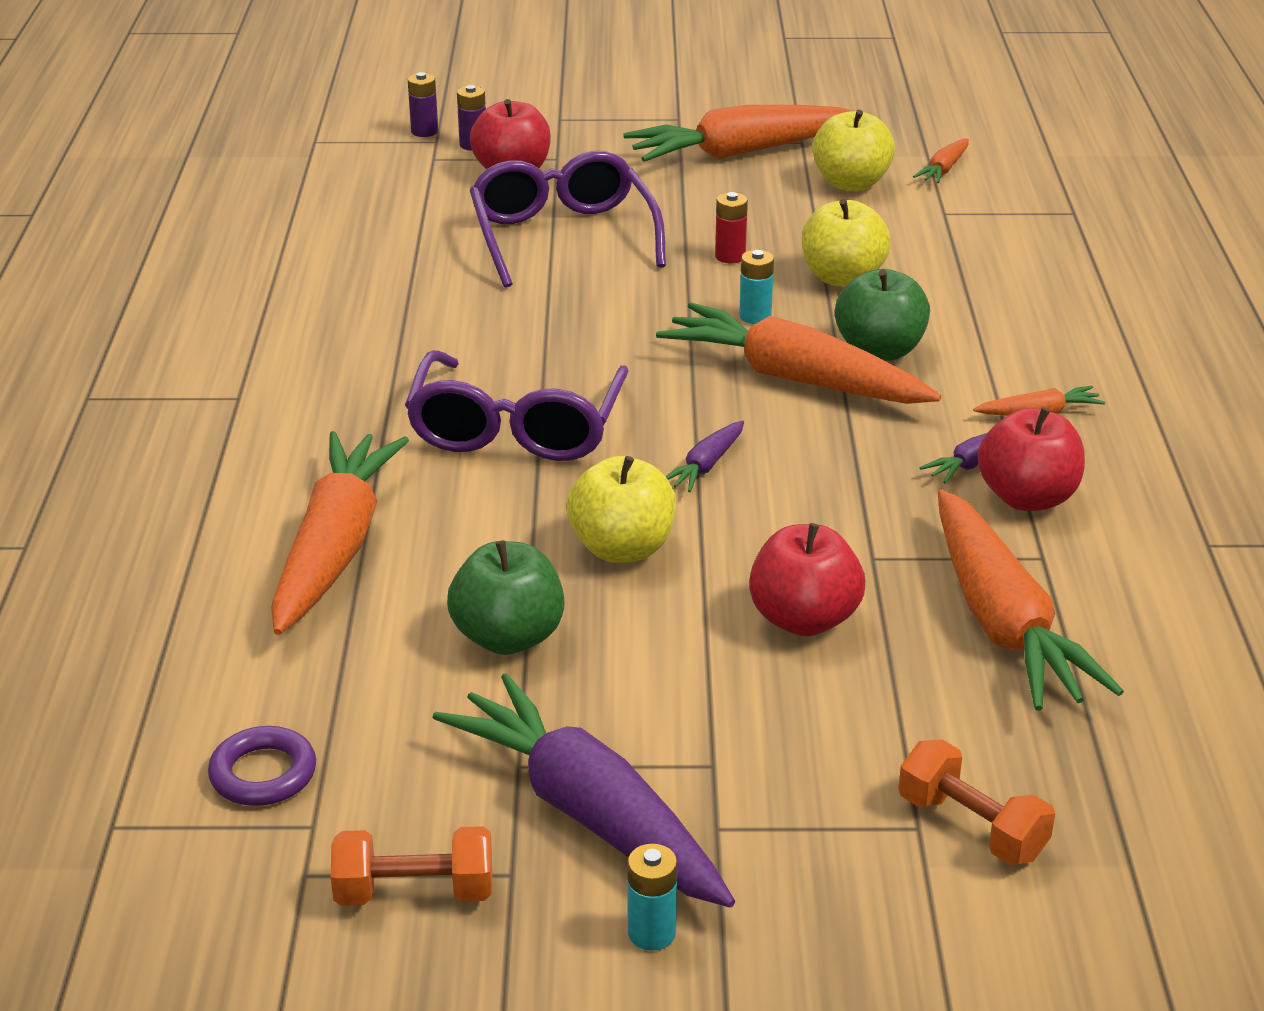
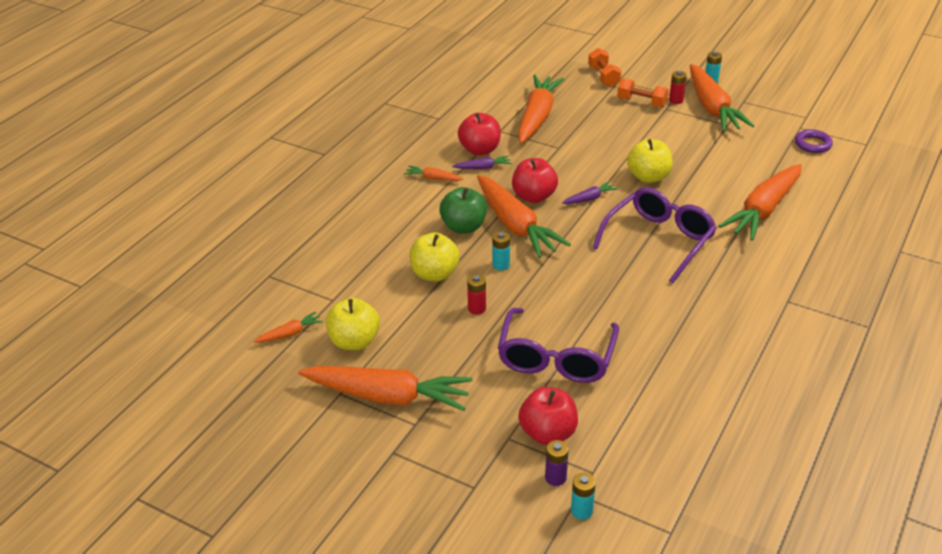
camera: 150 degrees left, 5 degrees up
orange dumbbell [331,826,492,906] -> orange dumbbell moved to [617,78,669,108]
purple battery [408,72,438,137] -> turquoise battery [571,473,596,520]
purple carrot [433,673,735,907] -> orange carrot [690,64,754,131]
green apple [447,540,564,655] -> none
red apple [749,523,865,636] -> red apple moved to [512,158,558,203]
none -> red battery [669,71,687,104]

